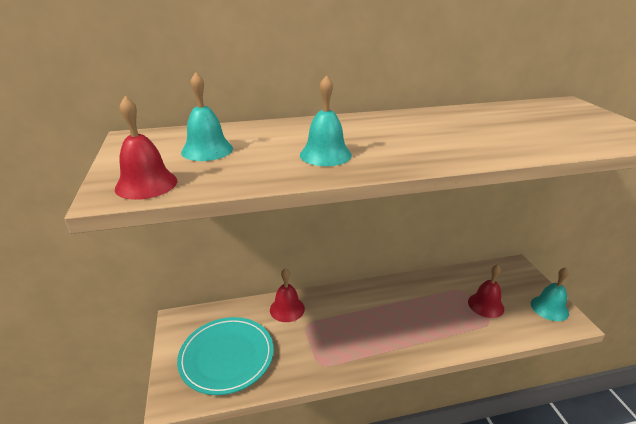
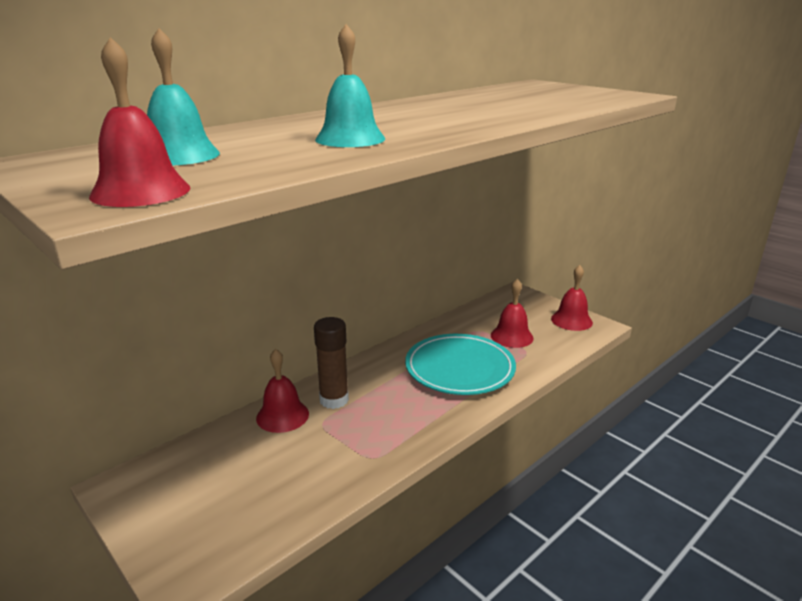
camera: 30 degrees left, 5 degrees down
turquoise plate [177,317,274,395] -> turquoise plate moved to [405,334,516,395]
turquoise bell [531,267,569,321] -> red bell [551,265,593,331]
none -> brown glue stick [314,317,349,409]

